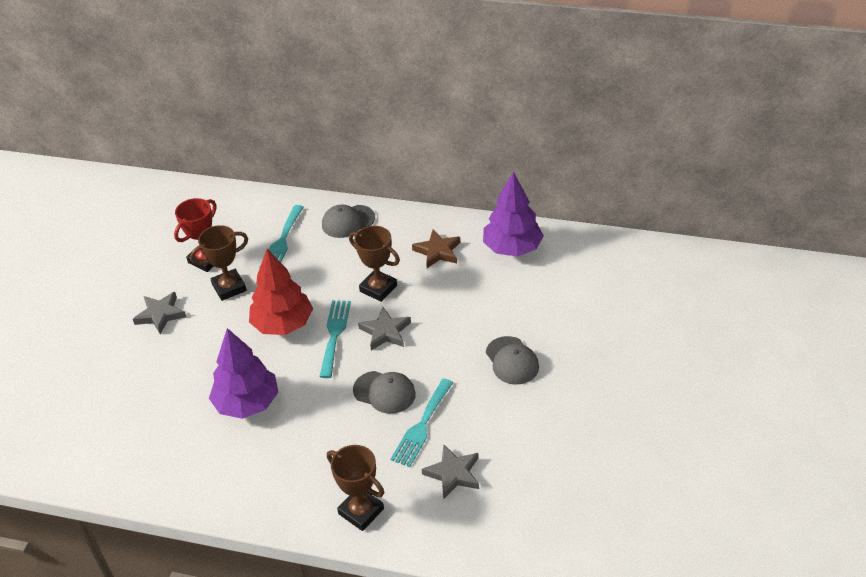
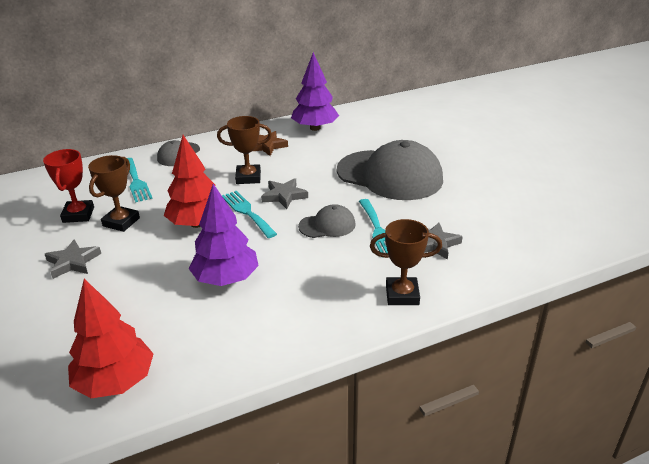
camera: 40 degrees left, 10 degrees down
grey cap [486,336,539,385] -> grey cap [337,140,443,200], size x2.12
none -> red tree [68,279,154,398]

